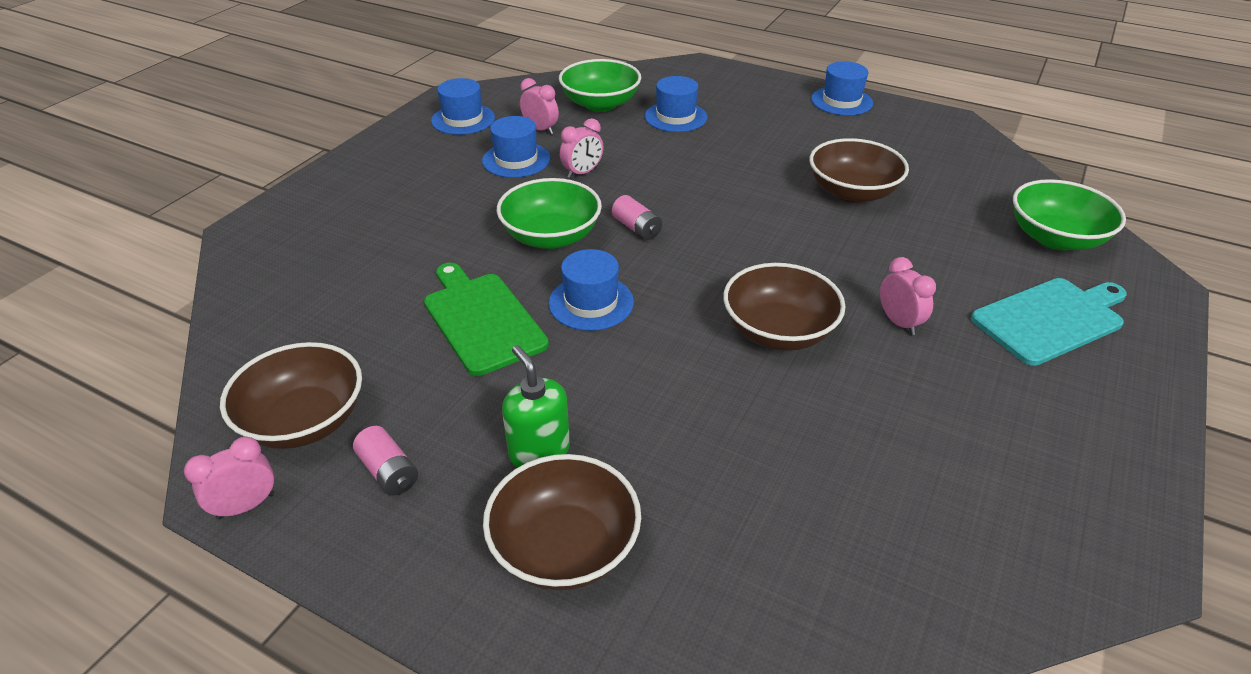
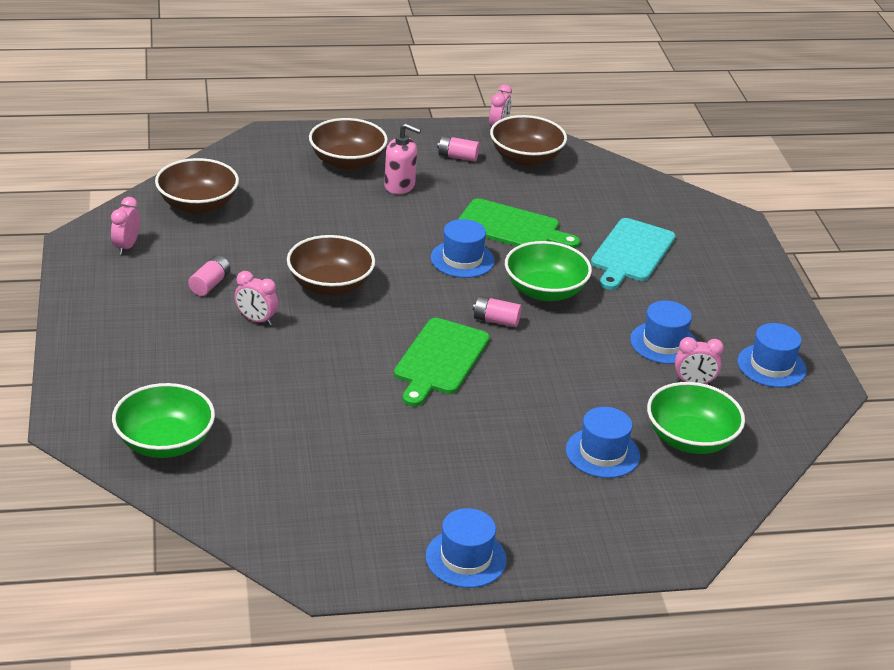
camera: 140 degrees right, 5 degrees down
green soap dispenser [502,345,570,467] -> pink soap dispenser [384,123,421,194]
pink clock [560,118,603,178] -> pink clock moved to [111,197,140,255]
brown bowl [809,138,909,203] -> brown bowl moved to [155,158,239,214]
turquoise cutting board [971,278,1127,366] -> turquoise cutting board moved to [591,218,676,290]
none -> pink battery [188,255,230,296]
none -> green cutting board [394,318,490,406]

